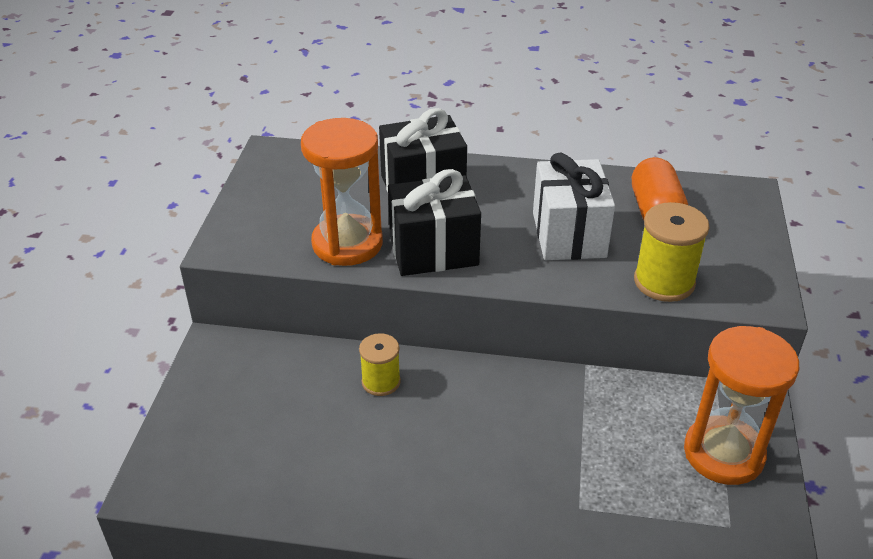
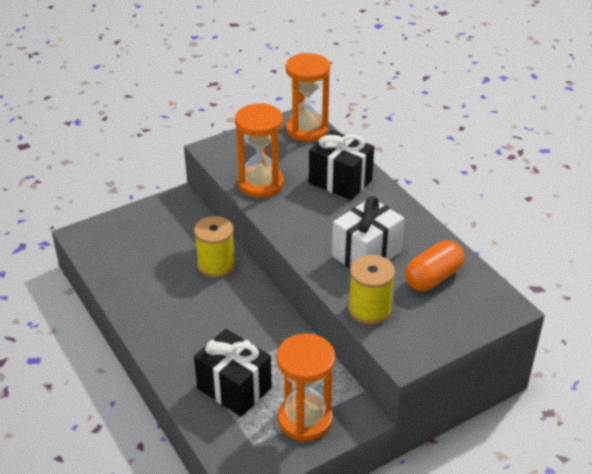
camera: 50 degrees right, 0 degrees up
yellow spool [359,333,401,396] -> yellow spool [194,216,235,278], size x1.55
black gift [388,169,481,276] -> black gift moved to [194,329,272,417]
none -> orange hourglass [285,53,330,142]

